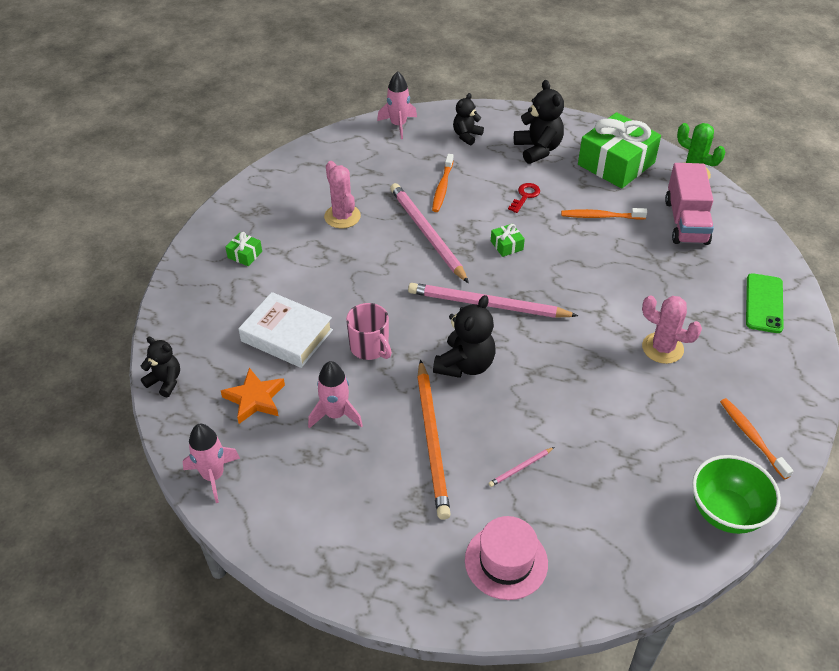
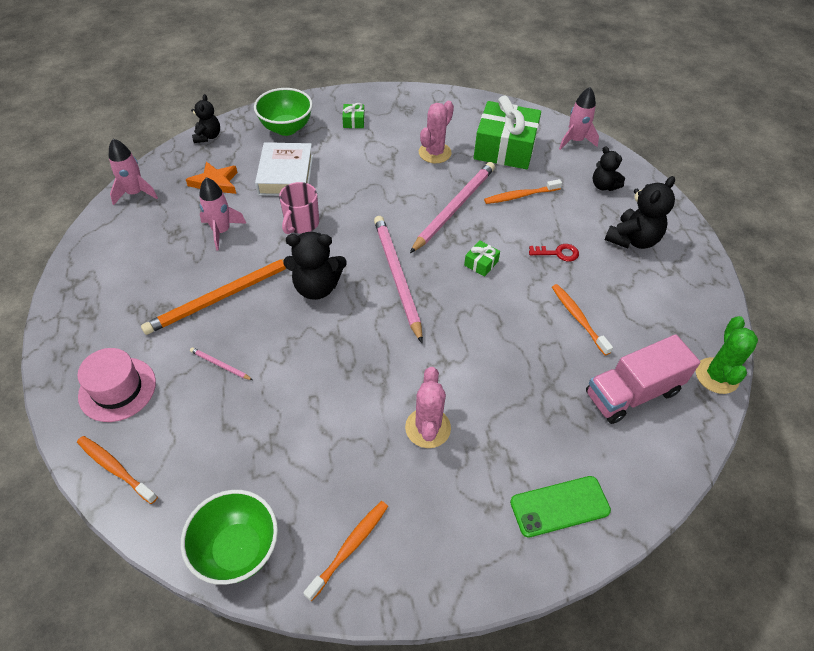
camera: 60 degrees right, 5 degrees up
black teddy bear [453,93,484,145] -> black teddy bear turned 135 degrees counterclockwise [593,146,625,191]
green gift [578,112,661,189] -> green gift moved to [474,96,541,169]
none -> orange toothbrush [77,436,158,504]
none -> green bowl [254,88,313,136]

